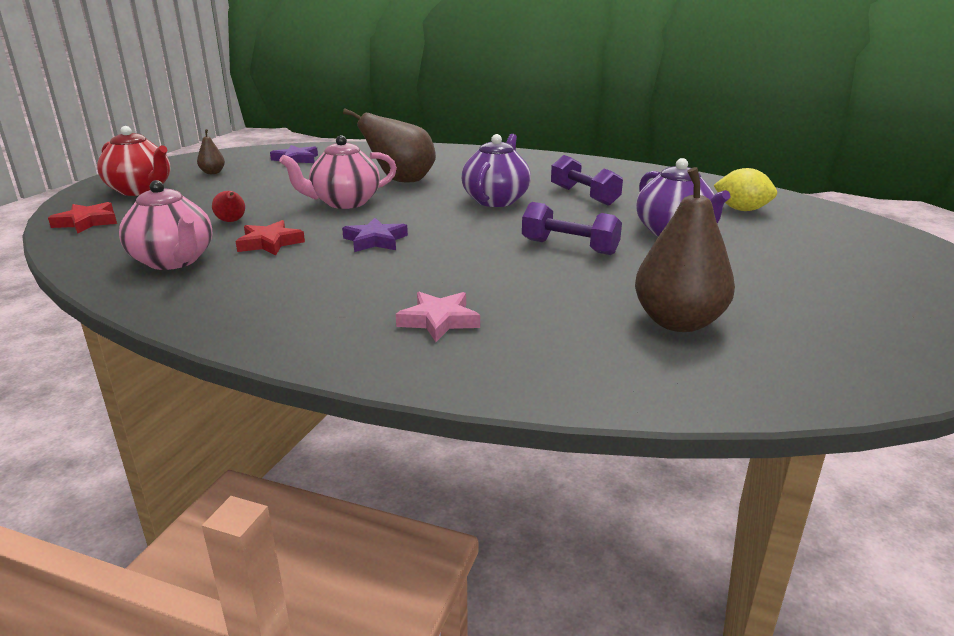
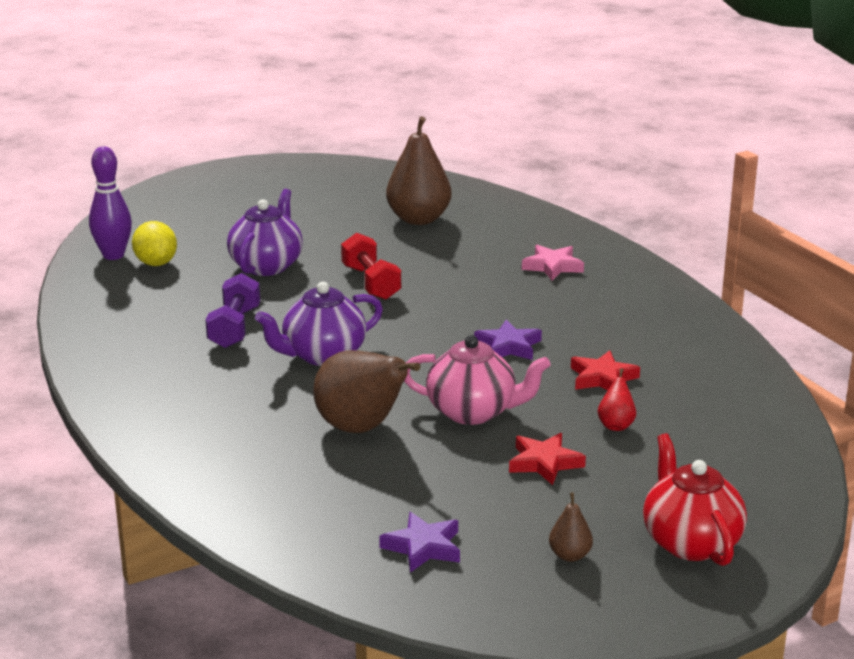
camera: 140 degrees left, 0 degrees up
red star [48,202,117,233] -> red star moved to [509,433,586,485]
pink teapot [119,180,213,270] -> none
purple dumbbell [522,202,622,255] -> red dumbbell [341,233,401,300]
none -> purple bowling pin [89,146,132,260]

